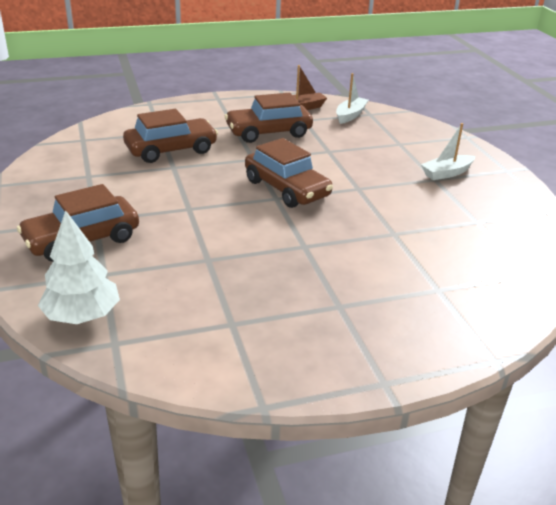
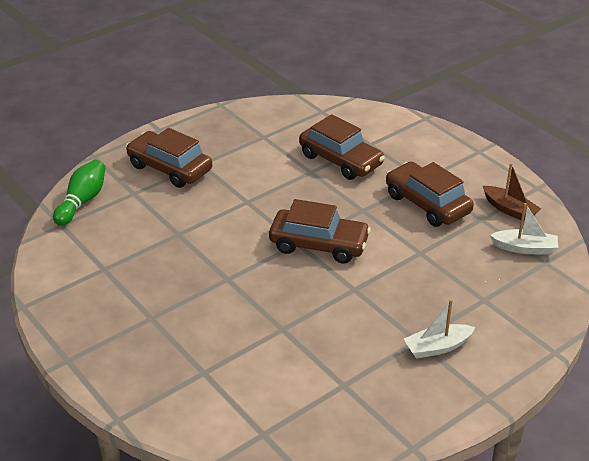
camera: 70 degrees right, 5 degrees up
white tree [38,210,120,324] -> green bowling pin [53,160,105,226]
brown car [245,138,333,208] -> brown car turned 105 degrees counterclockwise [269,199,371,263]
white boat [421,123,475,180] -> white boat turned 60 degrees counterclockwise [404,299,475,359]

